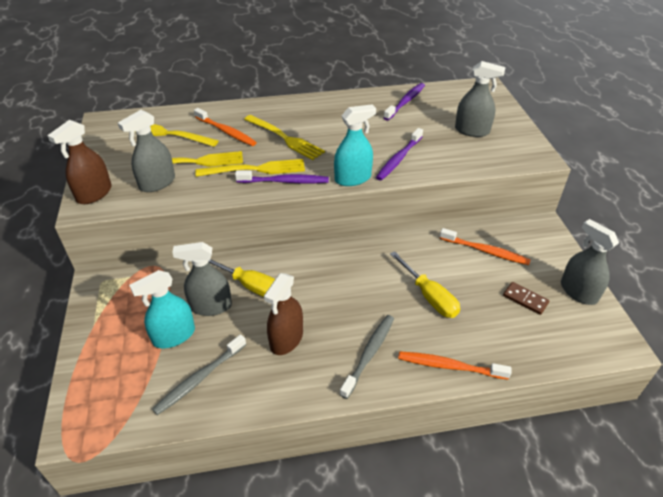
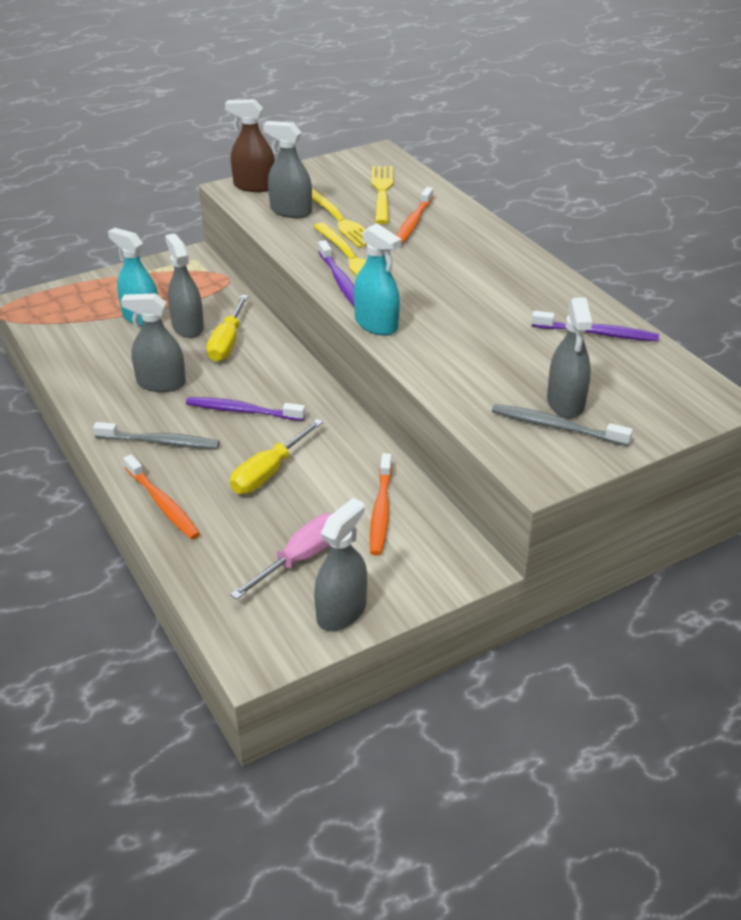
camera: 70 degrees right, 5 degrees down
grey toothbrush [152,334,246,415] -> grey toothbrush moved to [492,404,633,446]
yellow fork [244,115,325,160] -> none
brown spray bottle [264,273,303,355] -> grey spray bottle [121,293,186,392]
purple toothbrush [376,128,423,181] -> purple toothbrush moved to [186,397,305,421]
orange toothbrush [398,351,511,380] -> orange toothbrush turned 150 degrees clockwise [123,455,200,540]
brown domino [503,282,549,315] -> pink screwdriver [230,513,333,600]

